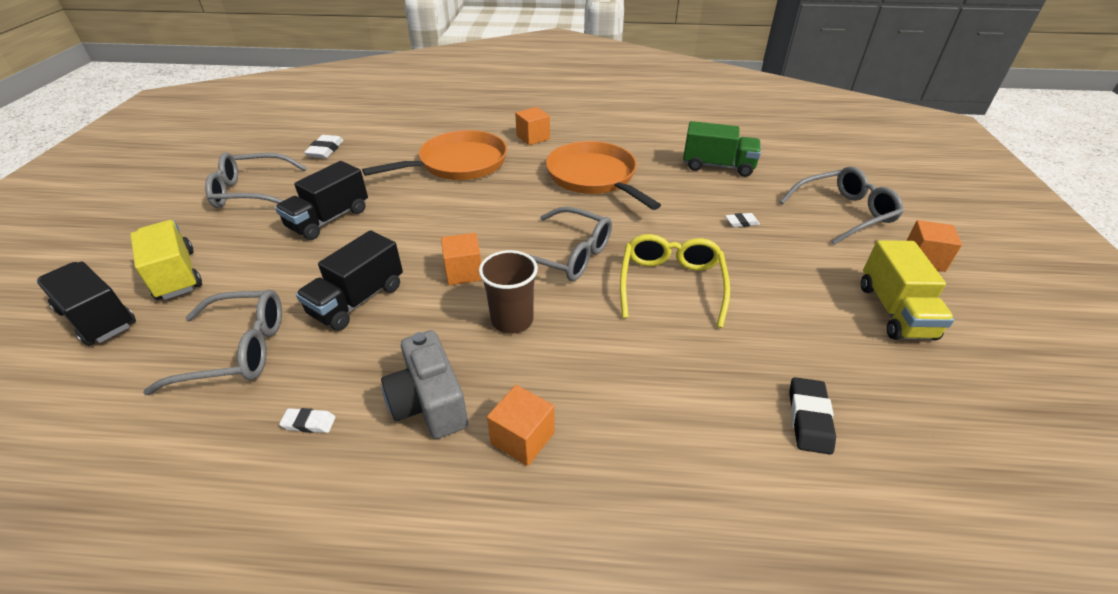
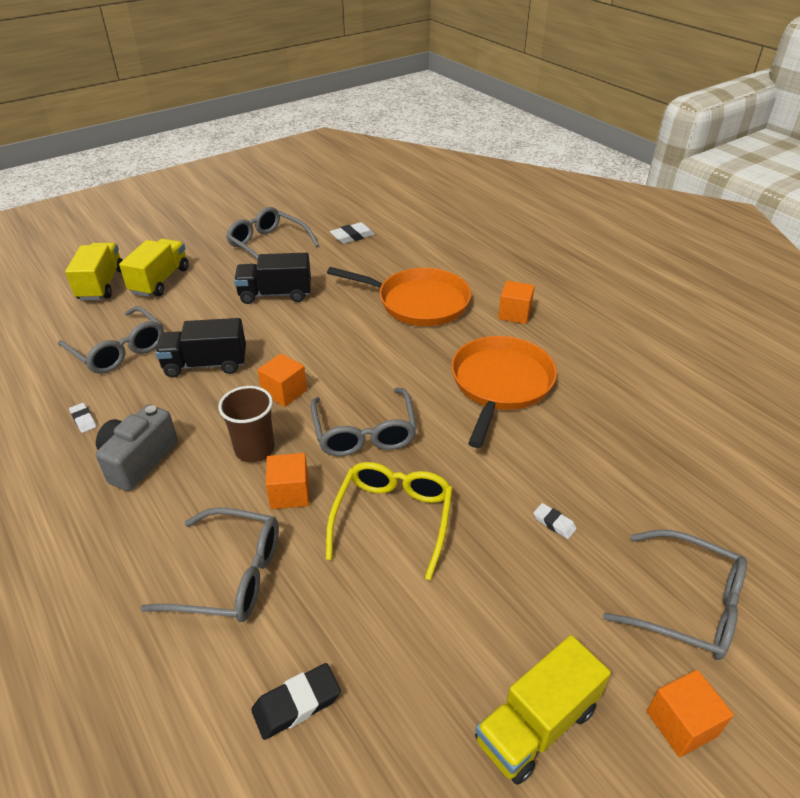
camera: 50 degrees right, 0 degrees up
black truck [37,262,136,346] -> yellow truck [65,243,123,300]
orange cube [487,385,555,466] -> orange cube moved to [266,453,309,509]
yellow glasses [620,234,730,328] -> yellow glasses turned 45 degrees counterclockwise [326,462,453,580]
green truck [683,121,761,177] -> none
none -> grey glasses [141,507,279,622]

